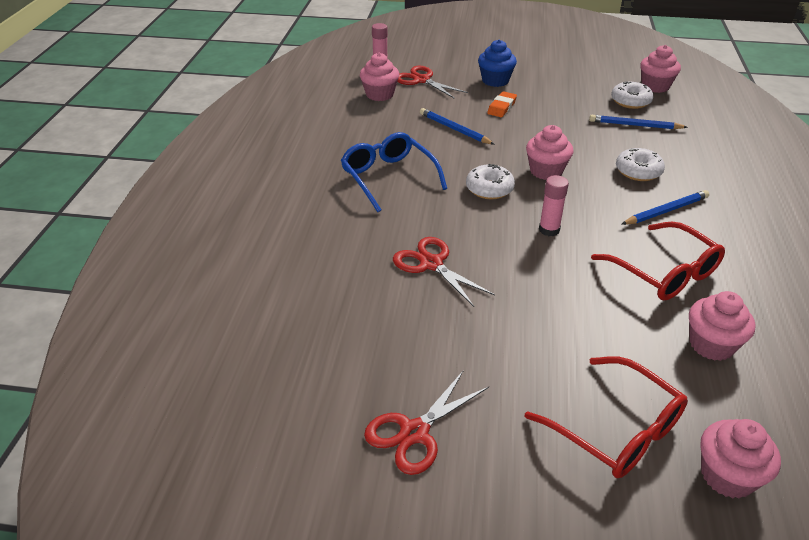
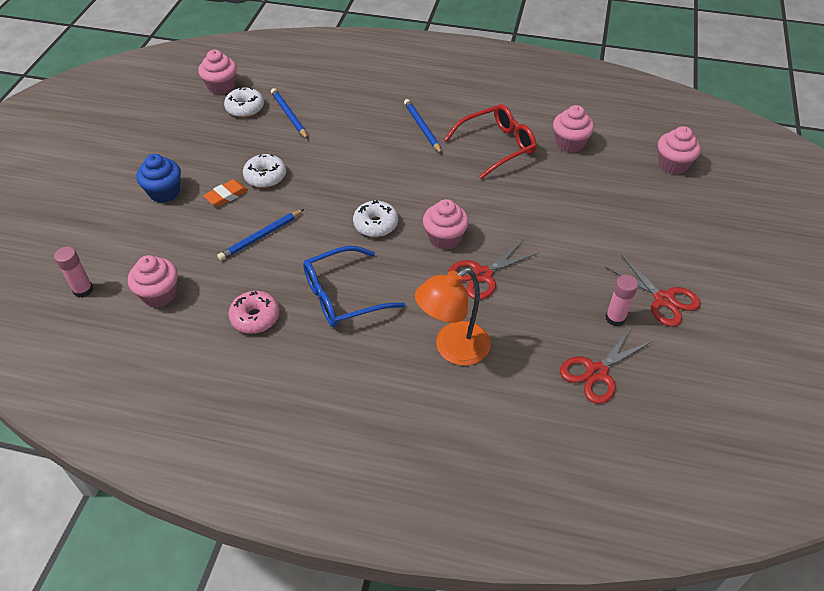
camera: 85 degrees left, 10 degrees up
red scissors [397,66,468,99] -> red scissors moved to [560,327,653,404]
orange eraser [487,91,517,117] -> orange eraser turned 75 degrees counterclockwise [203,179,248,207]
red glasses [525,356,688,478] -> none
pink cupcake [526,125,574,180] -> pink cupcake moved to [423,199,469,250]
pink glue stick [539,175,569,236] -> pink glue stick moved to [605,275,638,326]
blue pencil [589,115,687,129] -> blue pencil turned 135 degrees clockwise [271,88,308,139]
white donut [616,148,665,181] -> white donut moved to [243,154,286,188]
none -> pink donut [228,291,280,334]
none -> orange lamp [415,268,491,366]

